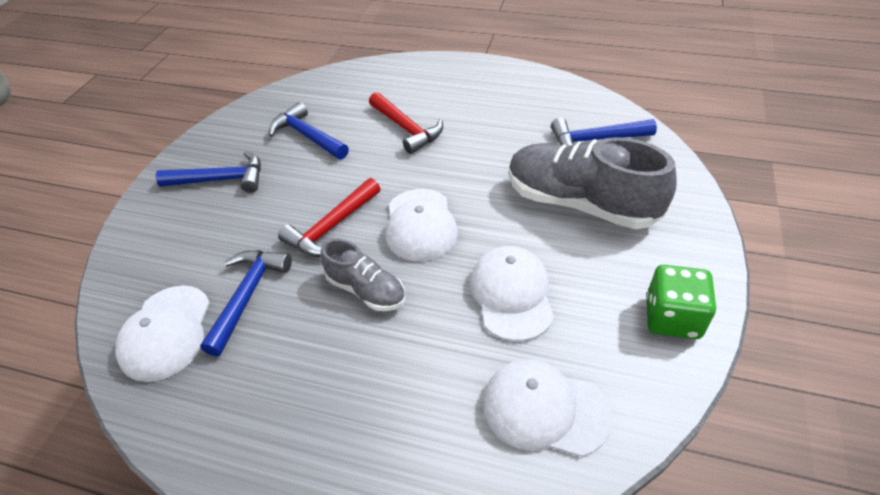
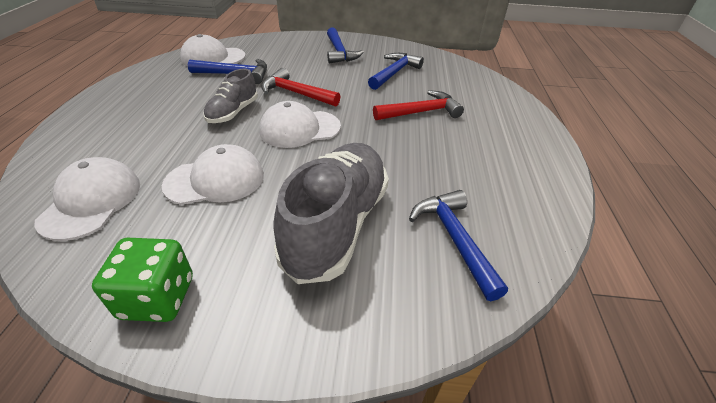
camera: 75 degrees right, 5 degrees down
red hammer [369,92,443,154] -> red hammer turned 150 degrees counterclockwise [373,90,464,120]

